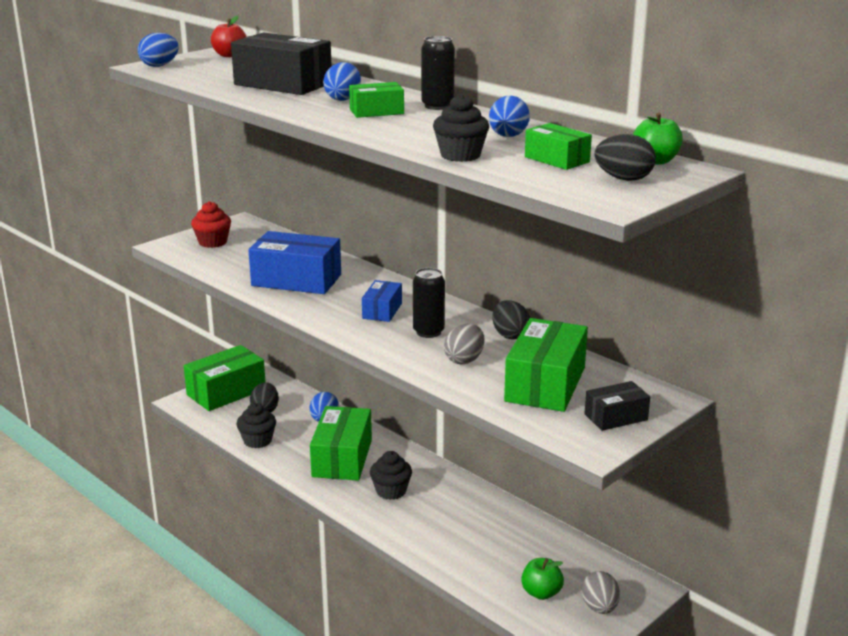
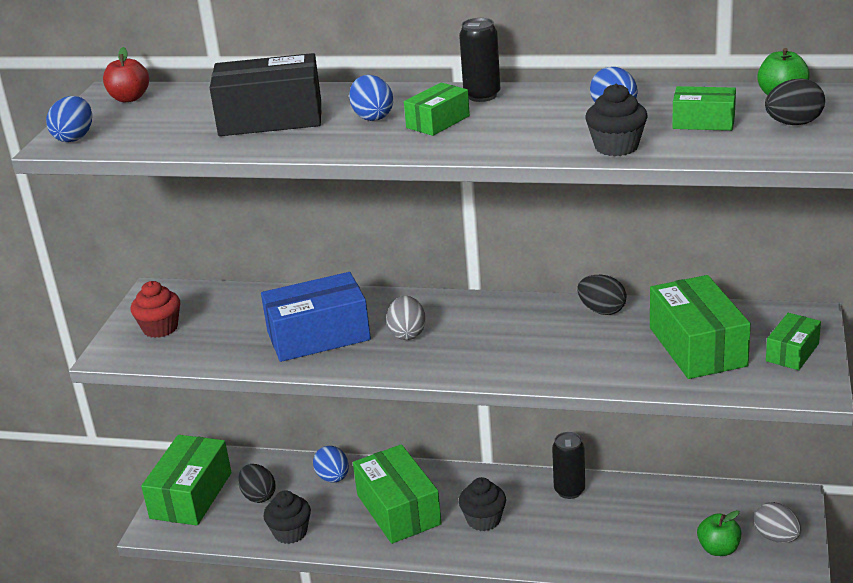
camera: 30 degrees left, 5 degrees up
blue box [362,280,402,322] -> none
black can [413,268,445,338] -> black can moved to [552,432,585,499]
grey egg [444,324,485,364] -> grey egg moved to [387,296,426,340]
black box [584,381,650,431] -> green box [766,313,821,370]

